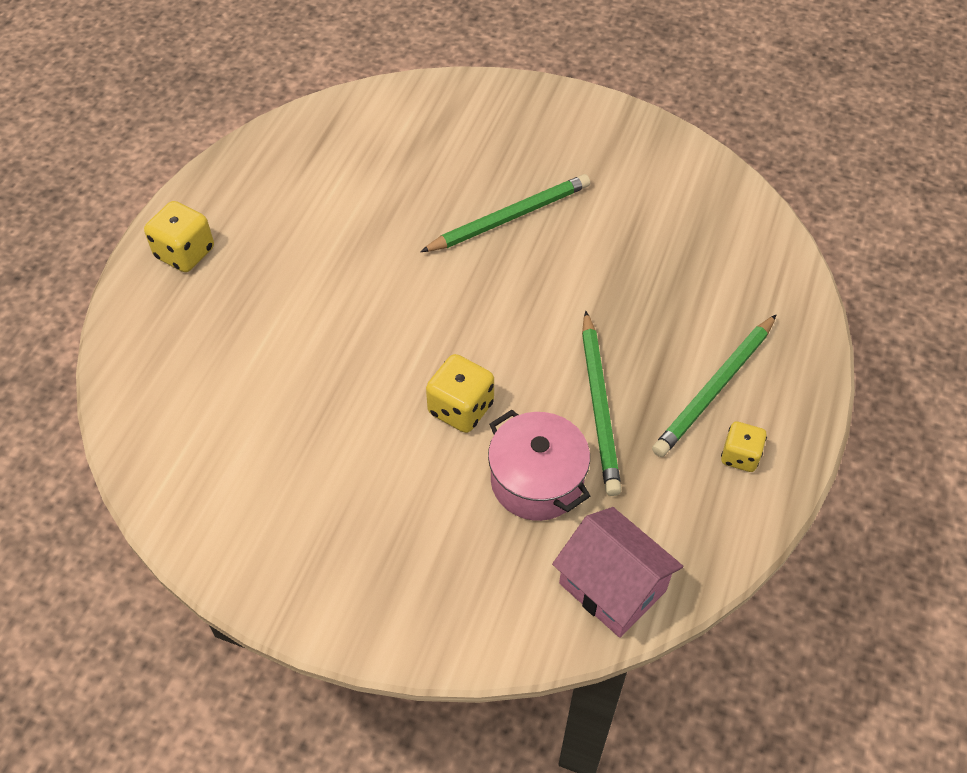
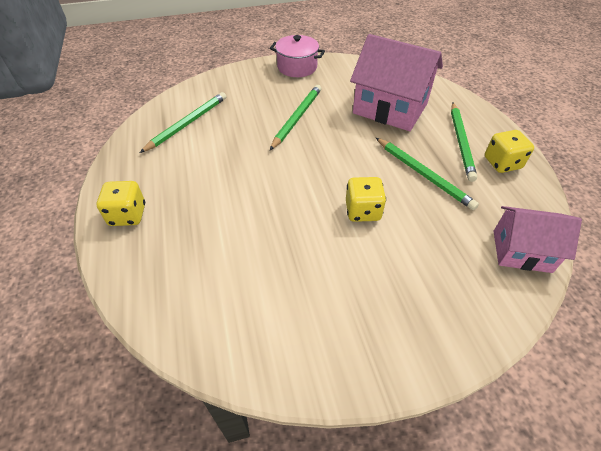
camera: 35 degrees left, 5 degrees down
pink pot [488,410,590,521] -> pink pot moved to [270,35,325,77]
yellow dice [721,422,767,472] -> yellow dice [485,130,534,173], size x1.52
none -> green pencil [140,92,226,153]
none -> pink house [350,34,443,131]

